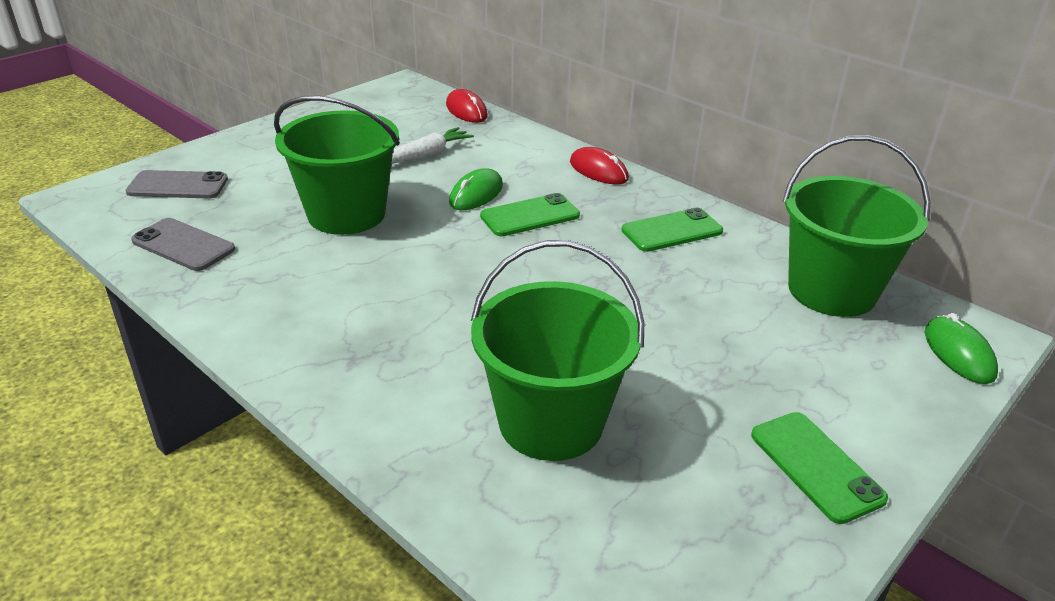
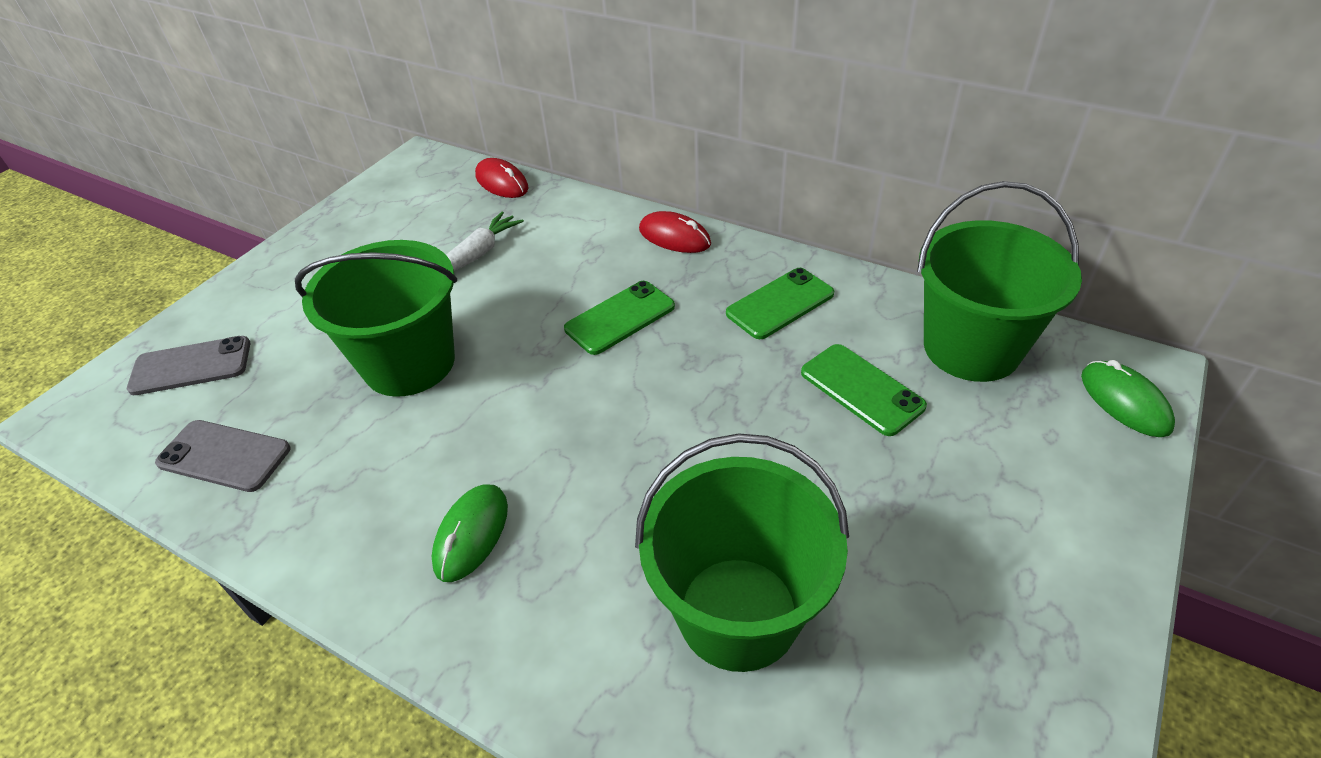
camera: 10 degrees left, 10 degrees up
green mouse [449,168,503,210] -> green mouse moved to [432,484,508,582]
green phone [751,412,888,524] -> green phone moved to [801,344,927,436]

